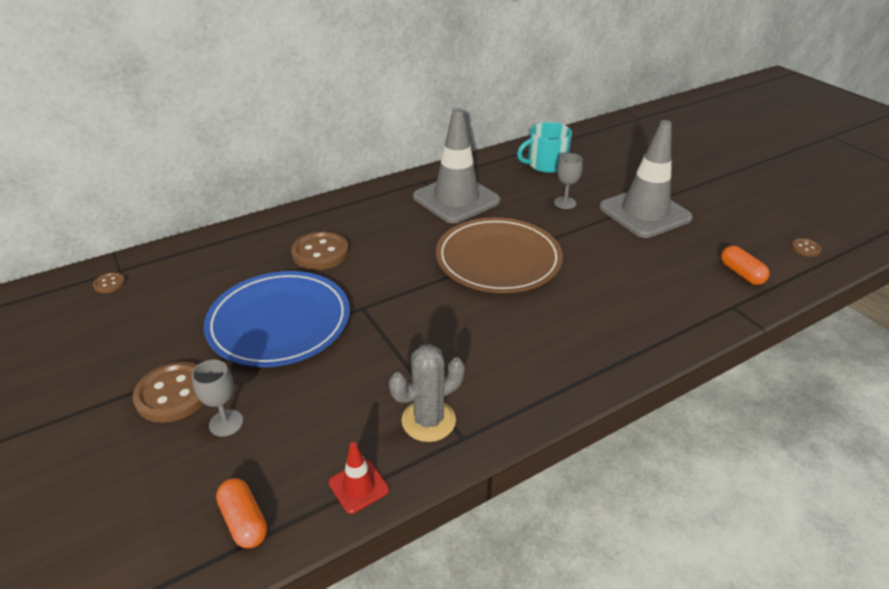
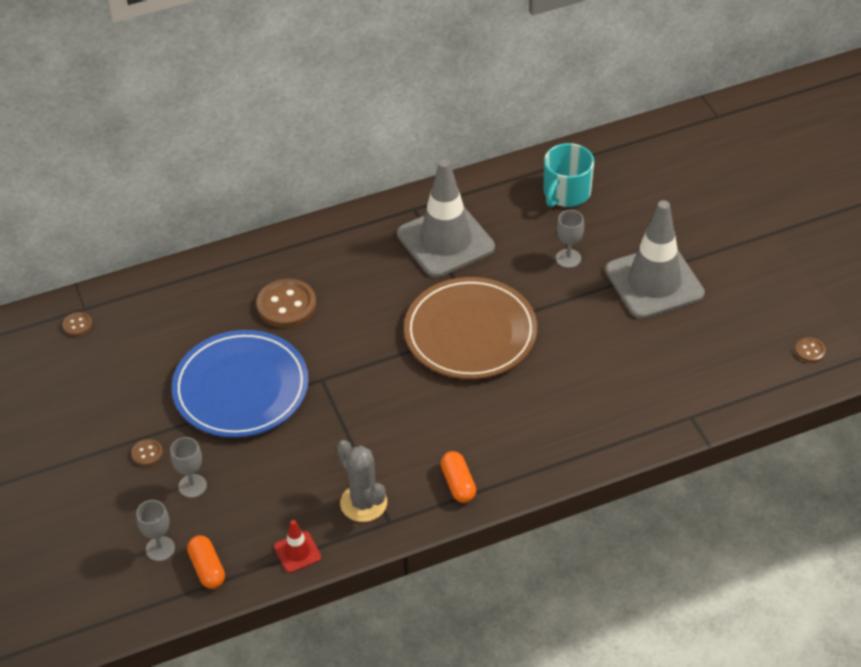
camera: 10 degrees right, 10 degrees up
brown button [133,362,204,423] -> brown button [131,439,163,466], size x0.49
grey cactus [389,344,465,442] -> grey cactus turned 75 degrees clockwise [337,440,387,522]
turquoise mug [517,122,572,173] -> turquoise mug turned 45 degrees counterclockwise [544,143,594,207]
orange capsule [721,246,769,285] -> orange capsule moved to [441,451,476,503]
none -> grey goblet [136,500,175,561]

